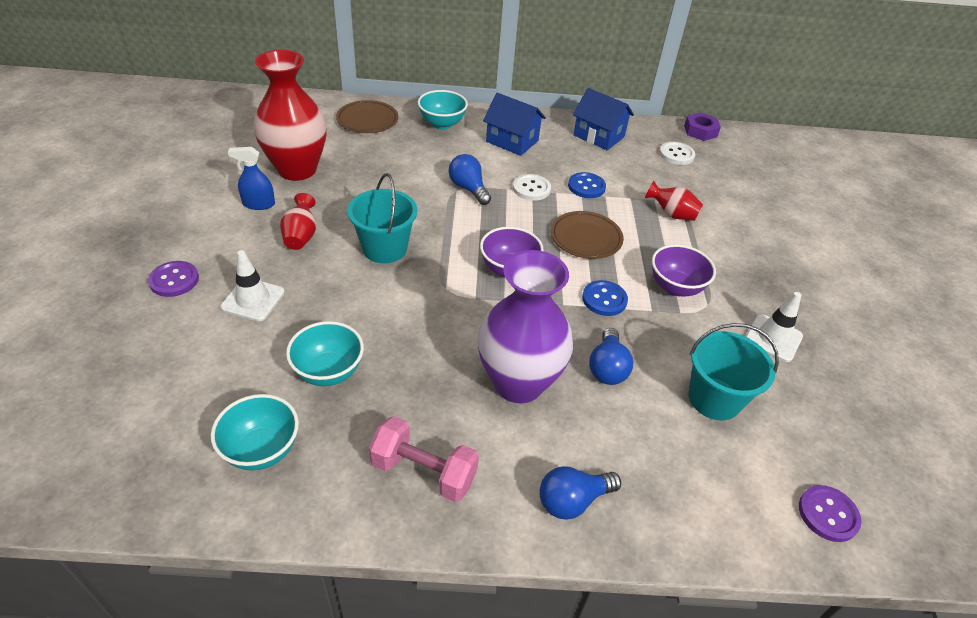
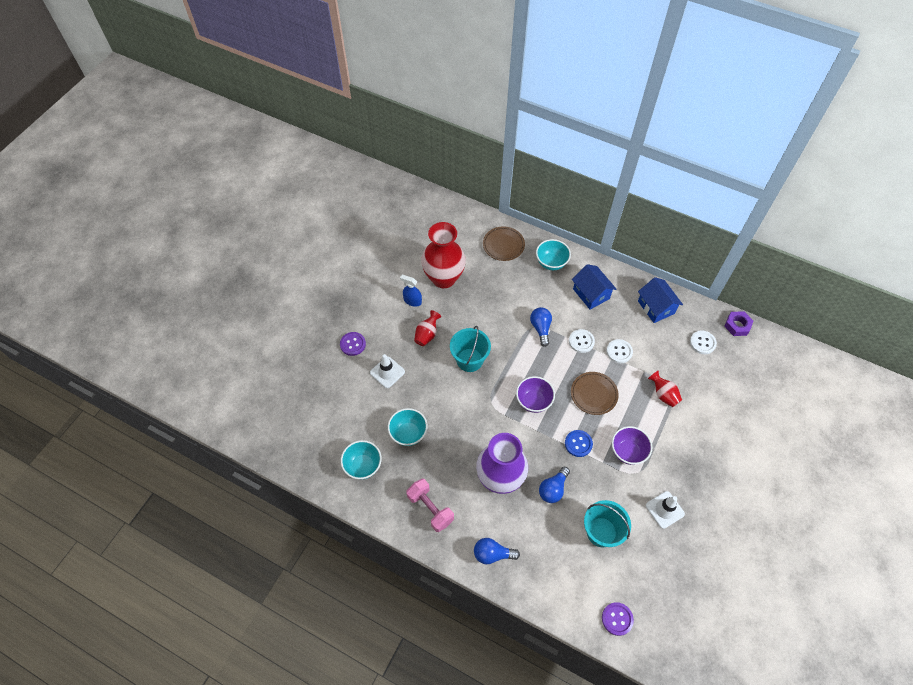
camera: 30 degrees right, 15 degrees up
blue button [568,172,606,198] -> white button [606,339,633,363]

